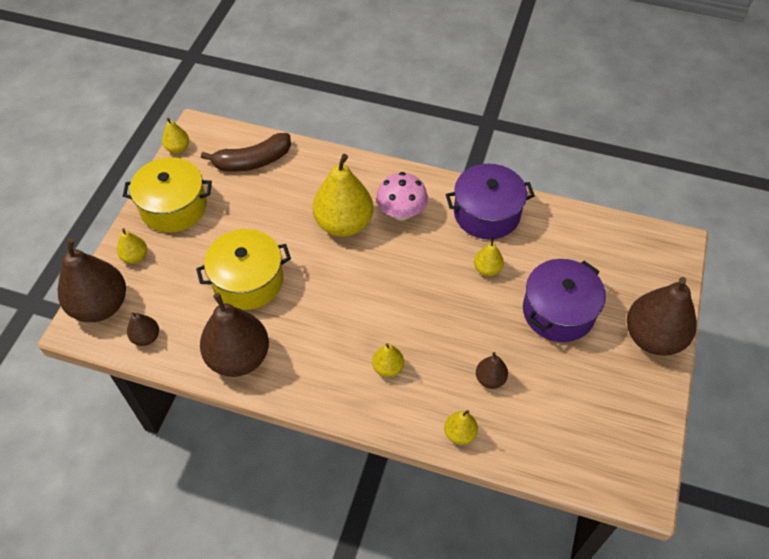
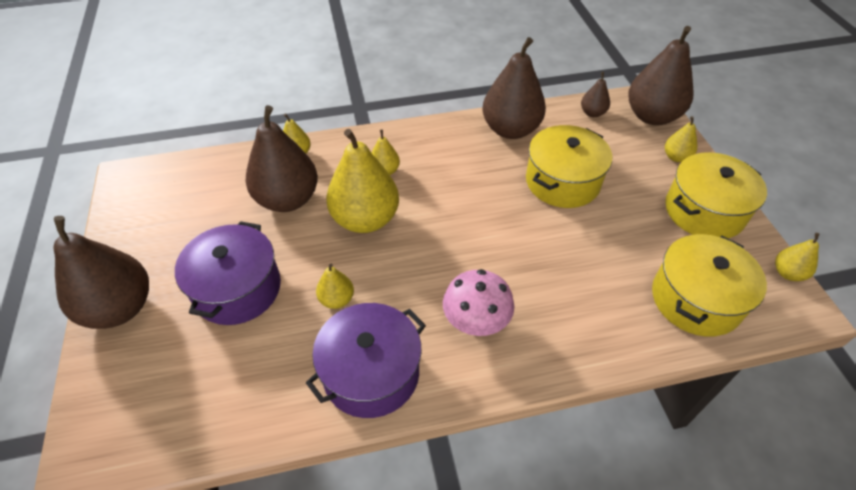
camera: 150 degrees right, 5 degrees down
brown banana [201,133,291,172] -> yellow pot [652,234,767,337]
yellow pear [313,154,373,237] -> yellow pear moved to [326,129,399,233]
brown pear [476,352,508,389] -> brown pear [246,105,318,212], size x2.11

